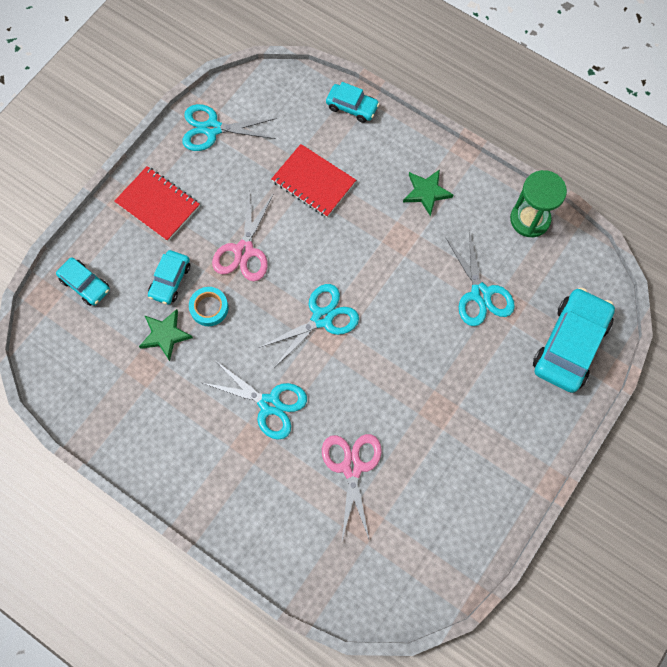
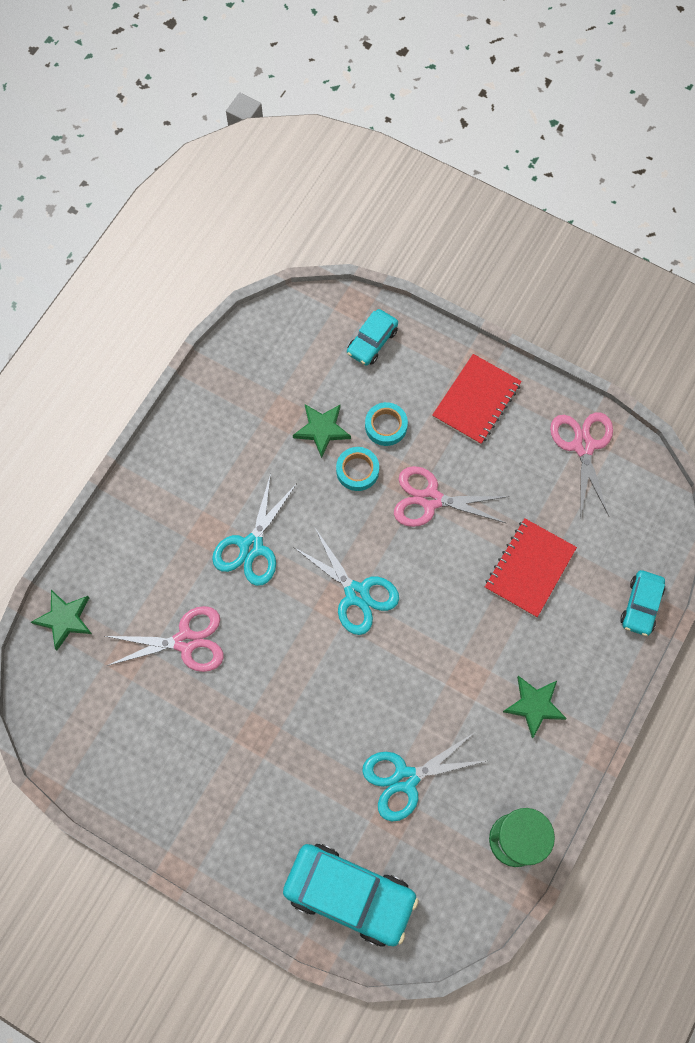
camera: 85 degrees right, 0 degrees up
turquoise car [148,250,190,305] -> turquoise tape [365,402,408,446]
turquoise scissors [182,104,277,151] -> pink scissors [550,412,613,518]
none -> green star [31,590,92,650]

